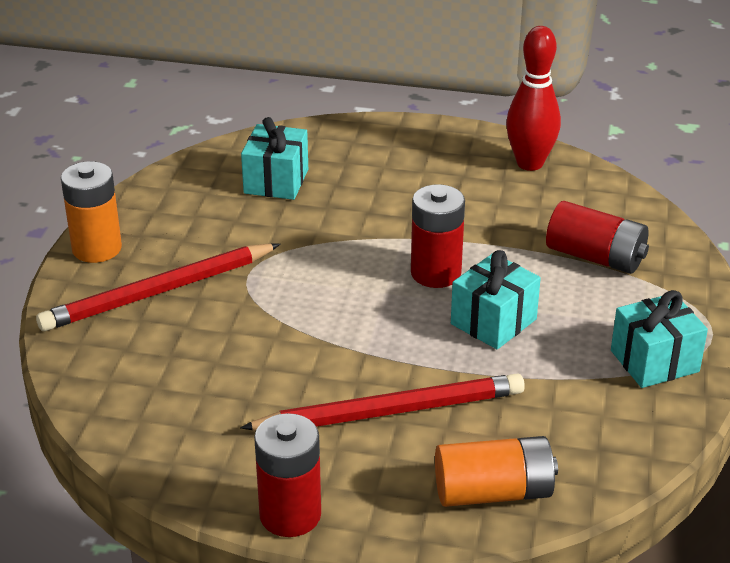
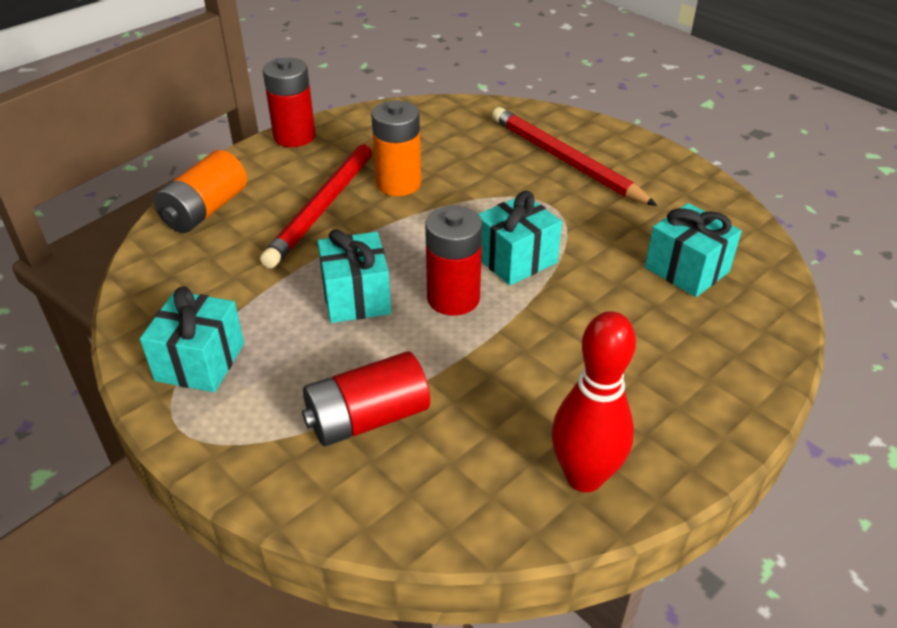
camera: 125 degrees right, 5 degrees up
red pencil [36,243,281,331] -> red pencil turned 45 degrees counterclockwise [492,107,657,206]
orange battery [61,161,122,263] -> orange battery moved to [371,100,421,196]
none -> turquoise gift [478,191,562,285]

